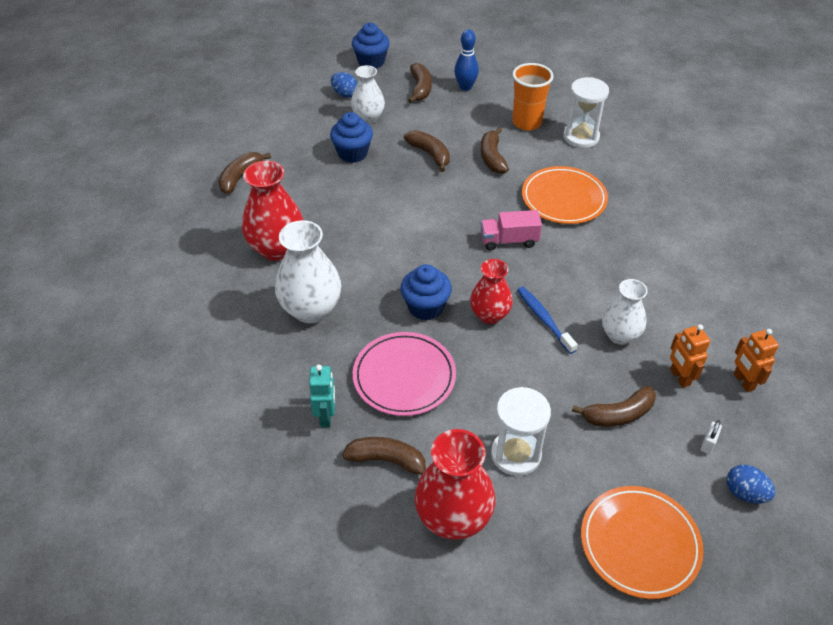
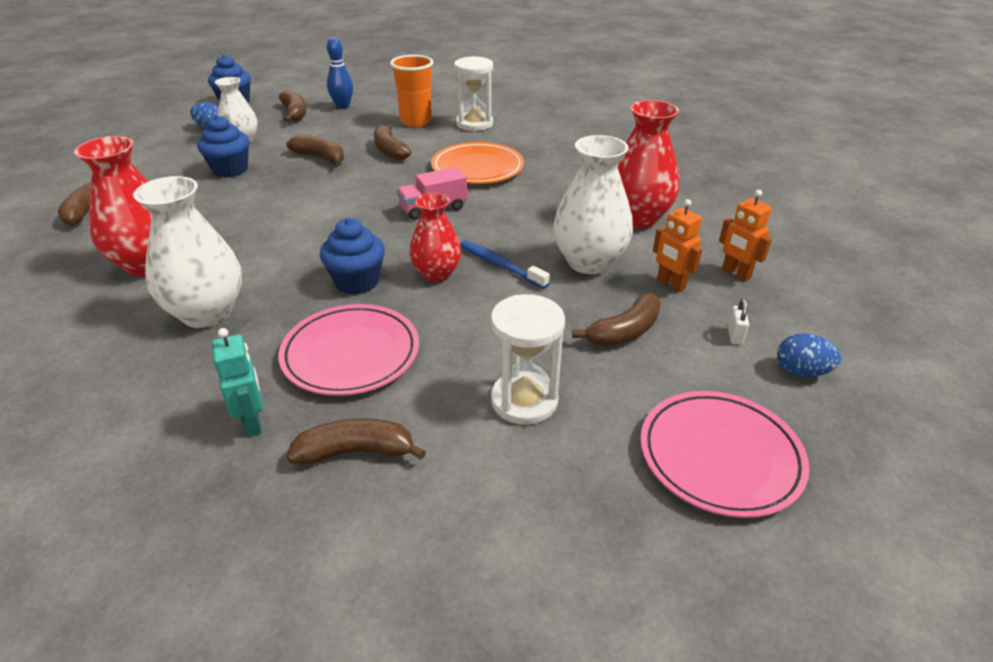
camera: 20 degrees left, 10 degrees down
red vase [415,429,495,540] -> red vase moved to [617,100,680,228]
orange plate [581,486,704,599] -> pink plate [641,391,810,518]
white vase [602,279,648,345] -> white vase [553,135,633,274], size x1.54

